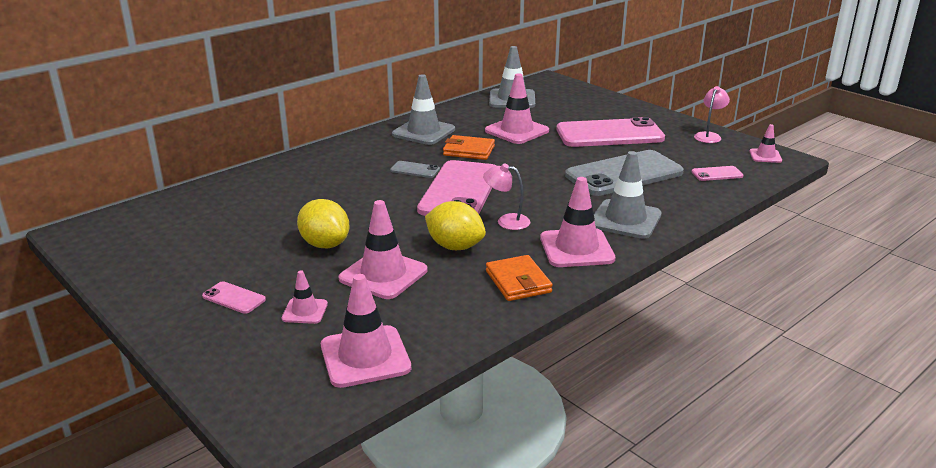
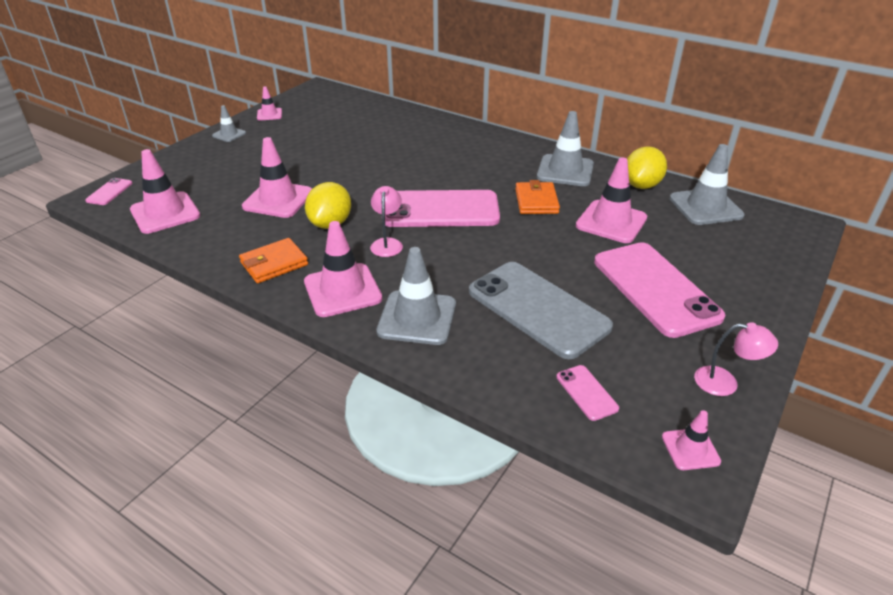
camera: 75 degrees right, 10 degrees up
pink phone [202,281,266,314] -> pink phone moved to [85,178,133,205]
pink traffic cone [282,270,328,324] -> pink traffic cone moved to [257,86,282,121]
yellow lemon [297,199,349,249] -> yellow lemon moved to [627,146,667,189]
grey phone [390,161,440,178] -> none
none -> grey traffic cone [212,105,246,142]

